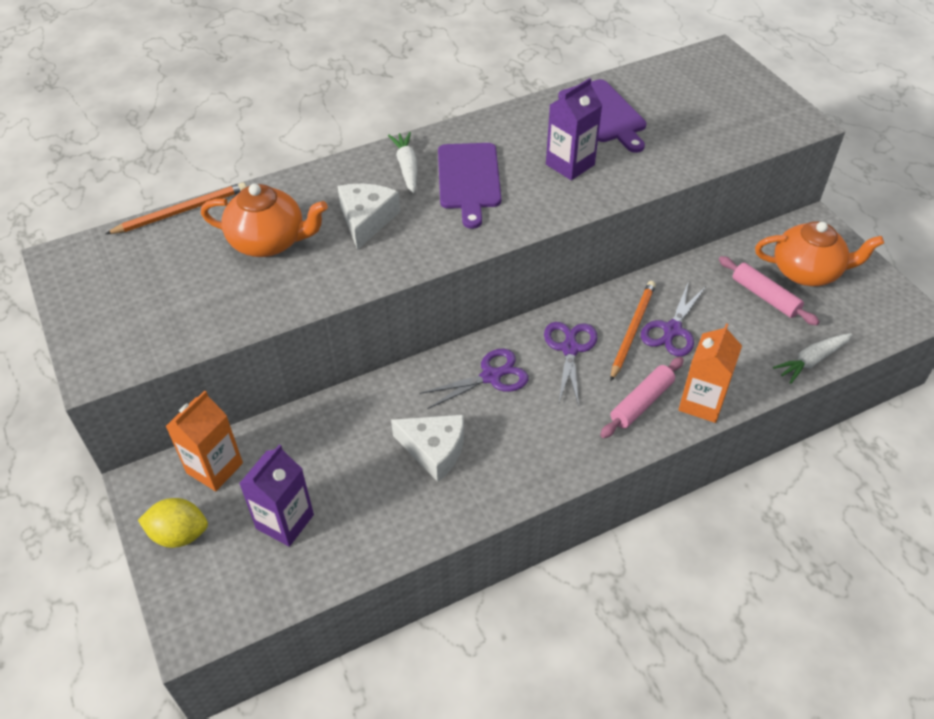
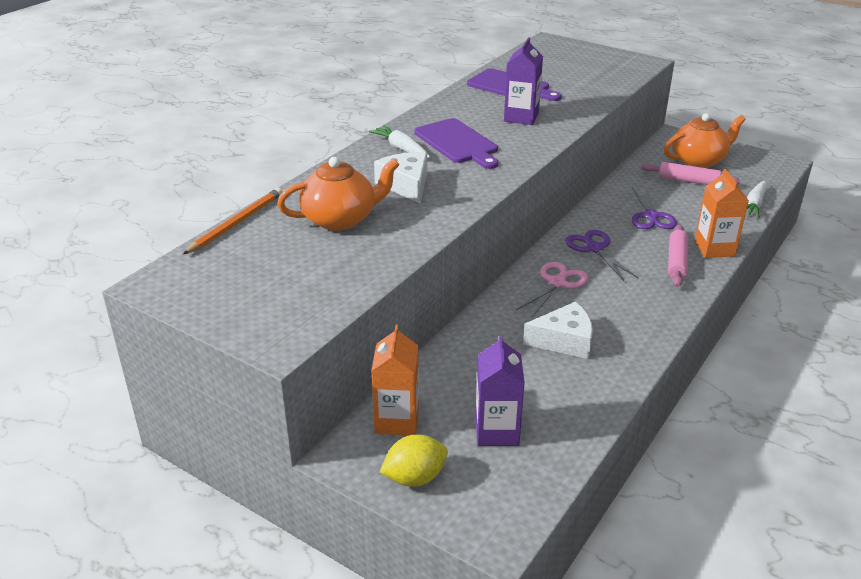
camera: 30 degrees left, 15 degrees down
purple scissors [419,349,529,409] -> pink scissors [516,262,588,317]
orange pencil [611,281,656,381] -> none

